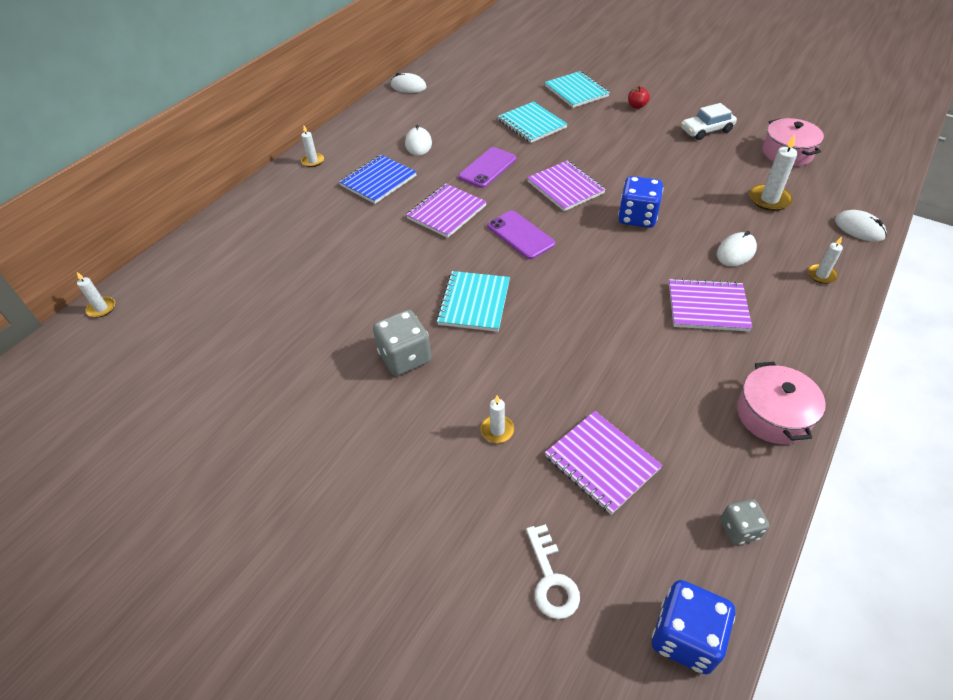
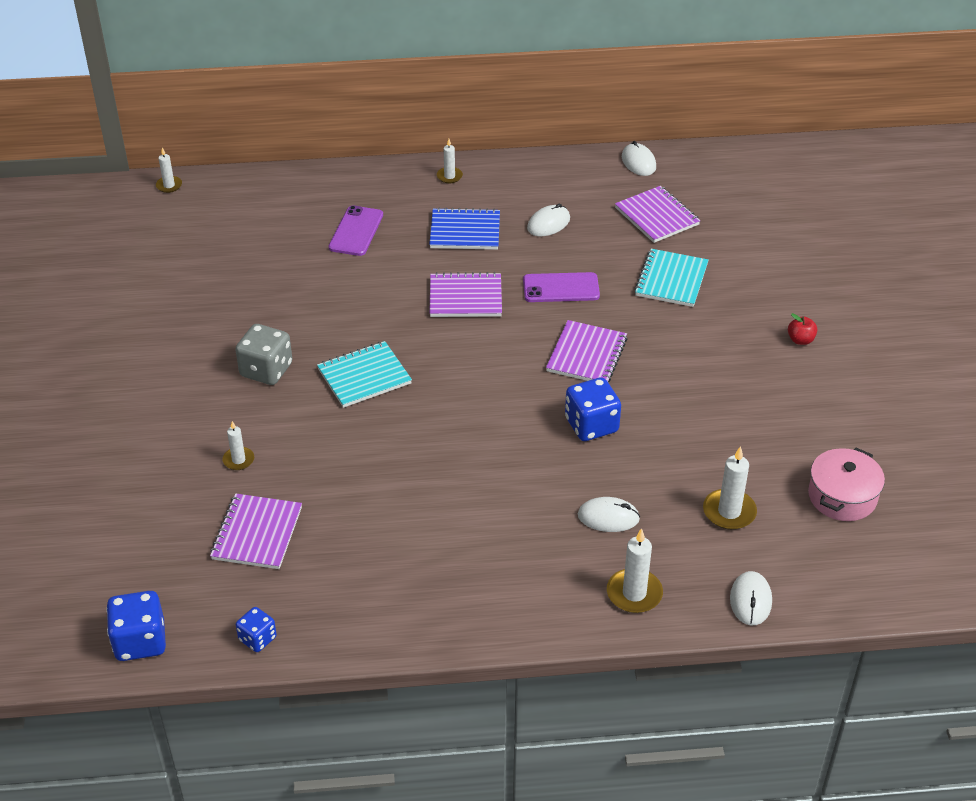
camera: 50 degrees right, 5 degrees down
purple phone [487,211,556,259] -> purple phone moved to [329,205,383,256]
white key [526,524,580,619] -> none
turquoise notebook [545,71,610,108] -> none
purple notebook [669,278,752,331] -> purple notebook moved to [615,186,700,243]
white car [681,103,737,140] -> none
grey dice [720,499,769,545] -> blue dice [236,607,277,652]
pink pot [737,362,826,444] -> none
white candle [808,236,843,284] -> white candle [607,528,663,613], size x1.64

